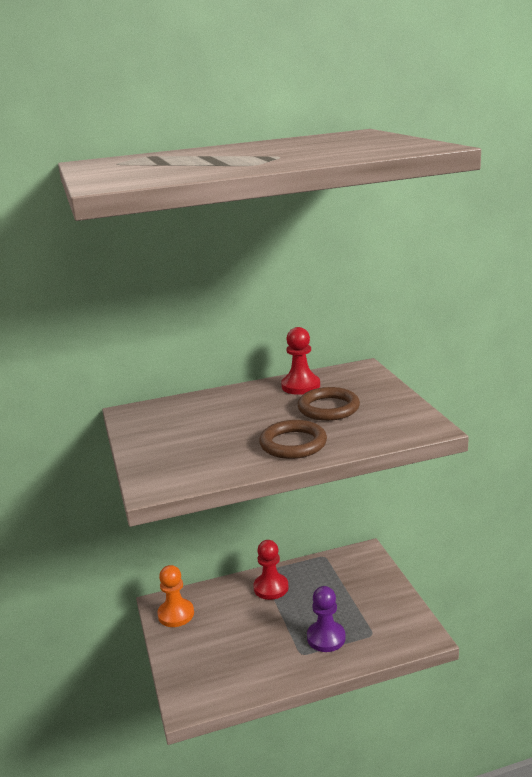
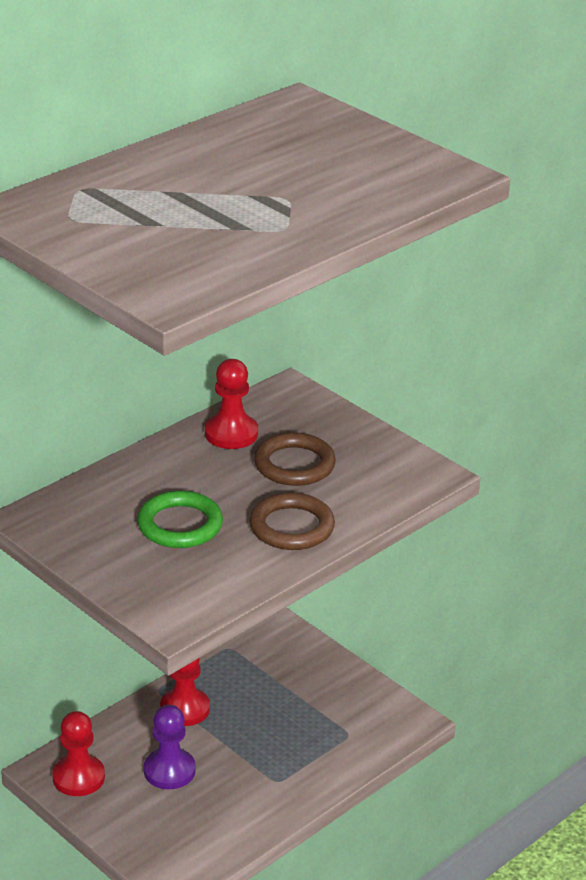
camera: 30 degrees left, 10 degrees up
orange pawn [157,565,194,627] -> red pawn [52,711,105,796]
purple pawn [307,586,346,652] -> purple pawn moved to [144,705,195,789]
none -> green ring [137,491,223,548]

